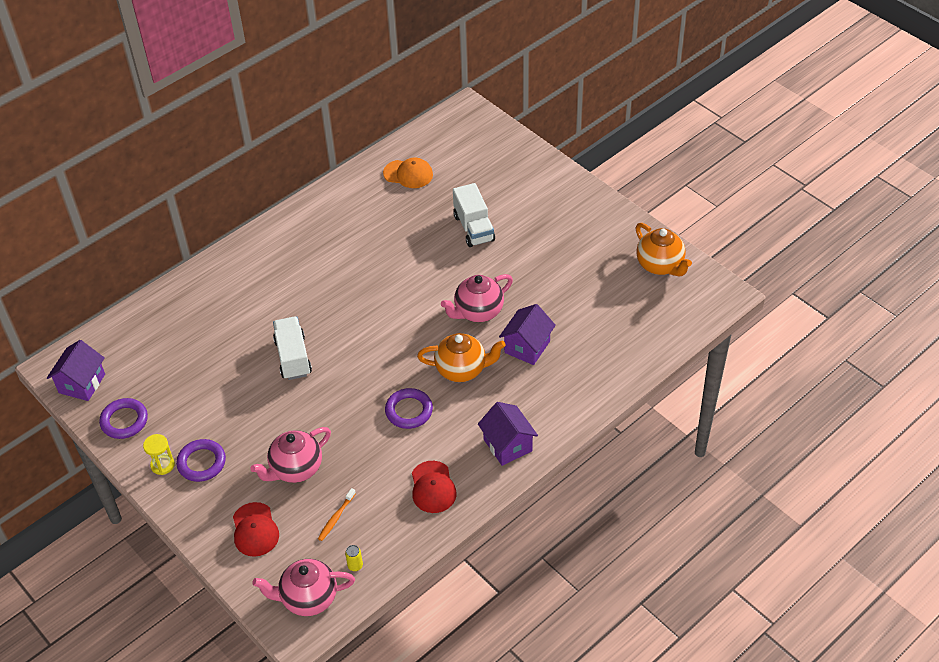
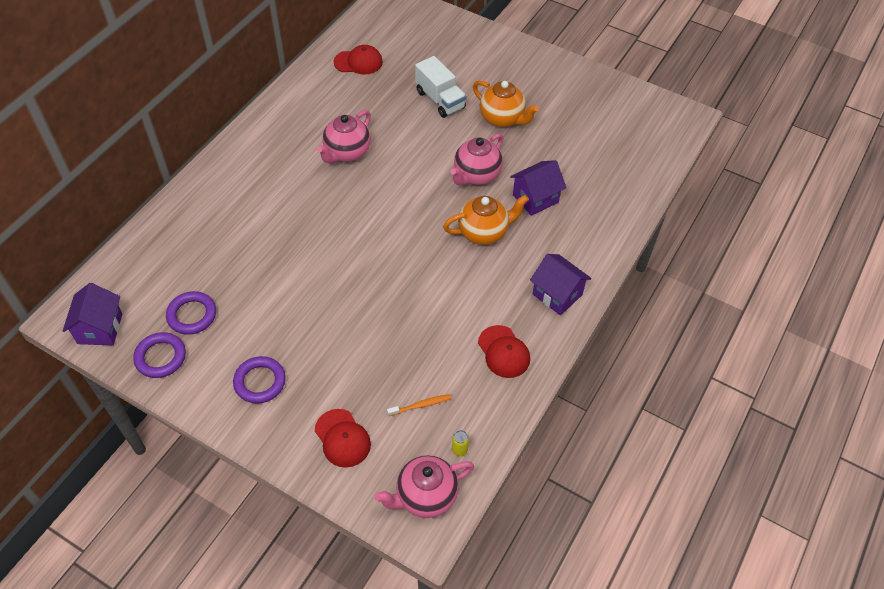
camera: 20 degrees left, 5 degrees up
yellow hourglass [143,434,175,475] -> none
pink teapot [250,427,331,483] -> pink teapot moved to [317,110,371,163]
white truck [273,317,312,380] -> none
orange toothbrush [318,488,356,541] -> orange toothbrush turned 120 degrees counterclockwise [387,394,451,416]
orange cap [383,157,433,188] -> red cap [334,45,383,75]
purple ring [385,388,433,429] -> purple ring moved to [166,291,216,335]
purple house [499,304,556,365] -> purple house turned 45 degrees clockwise [510,160,567,216]
orange teapot [636,223,692,277] -> orange teapot moved to [473,81,539,127]

